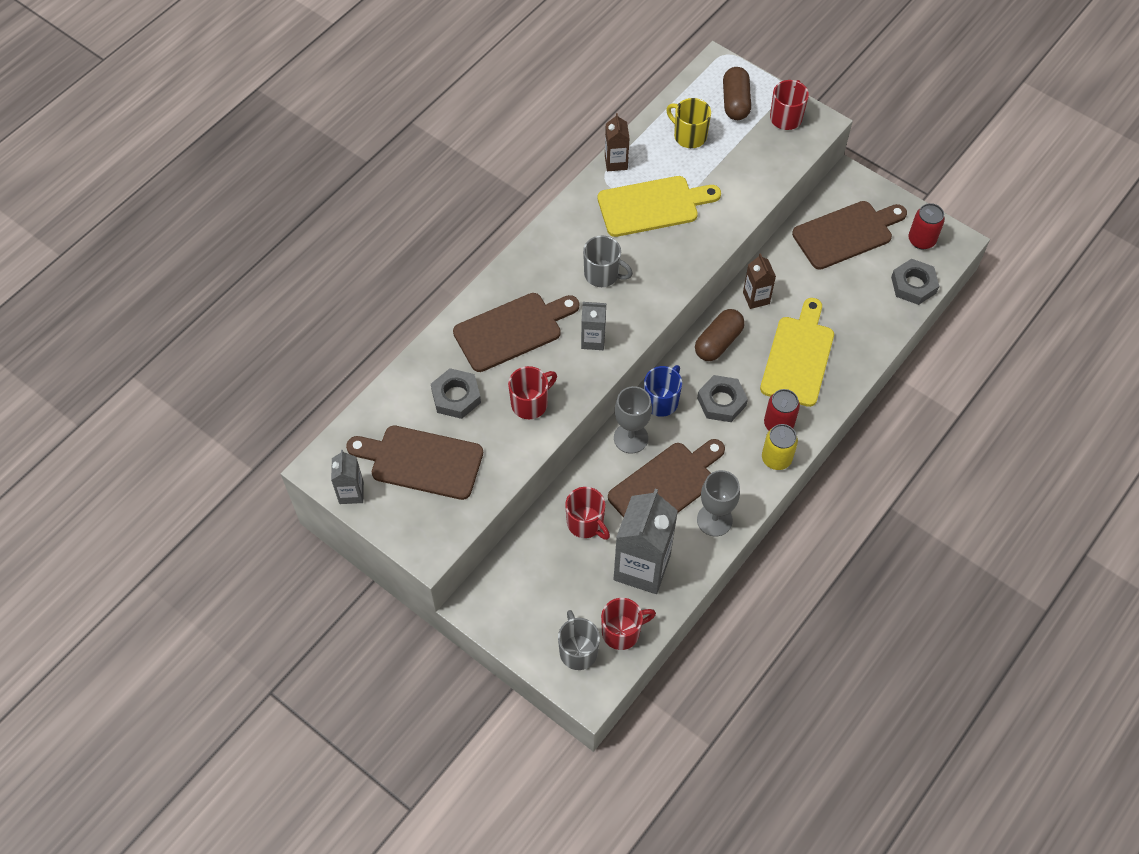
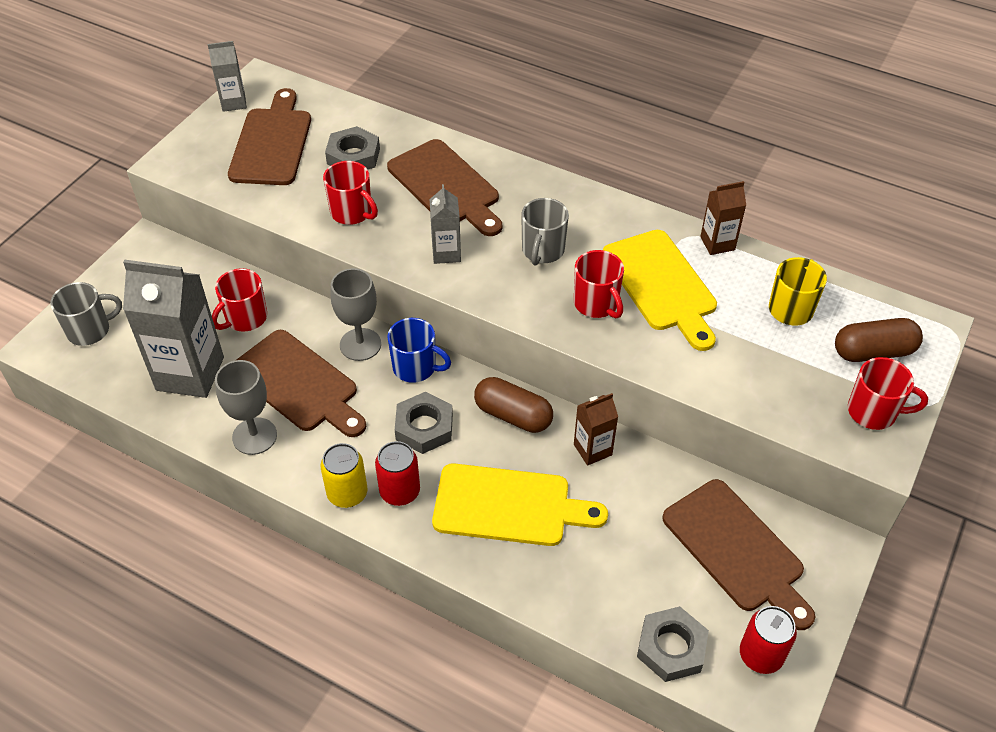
camera: 80 degrees right, 10 degrees down
red mug [601,598,656,650] -> red mug moved to [574,250,624,318]

